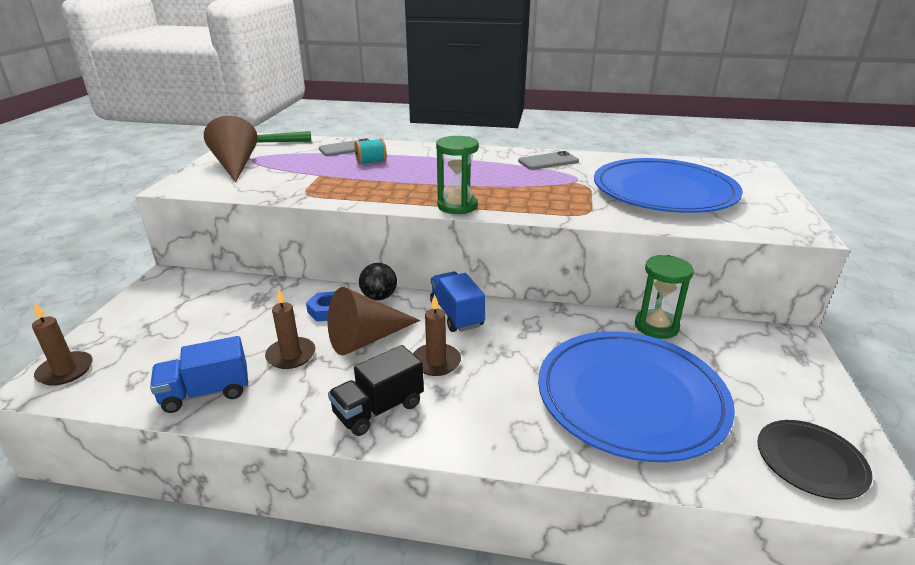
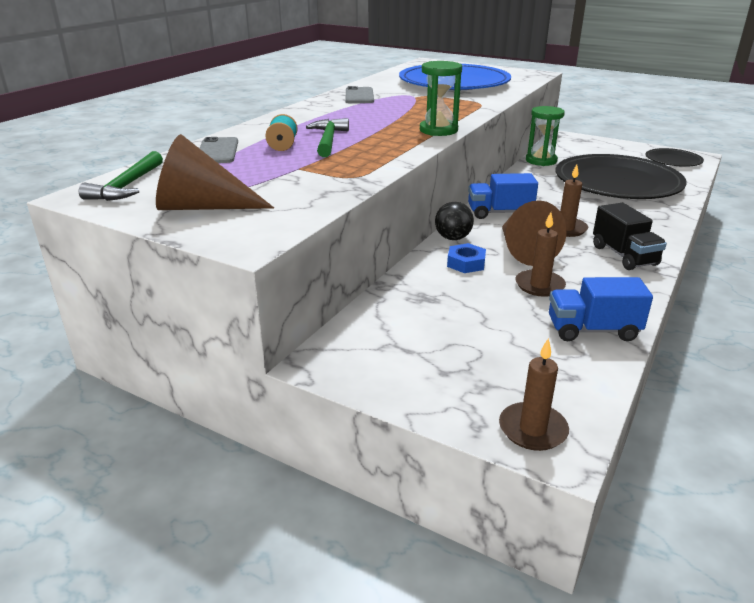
camera: 70 degrees left, 0 degrees up
blue truck [150,336,248,413] -> blue truck turned 90 degrees clockwise [549,277,653,341]
blue plate [538,331,735,462] -> black plate [555,154,687,199]
none -> green hammer [306,118,349,157]

